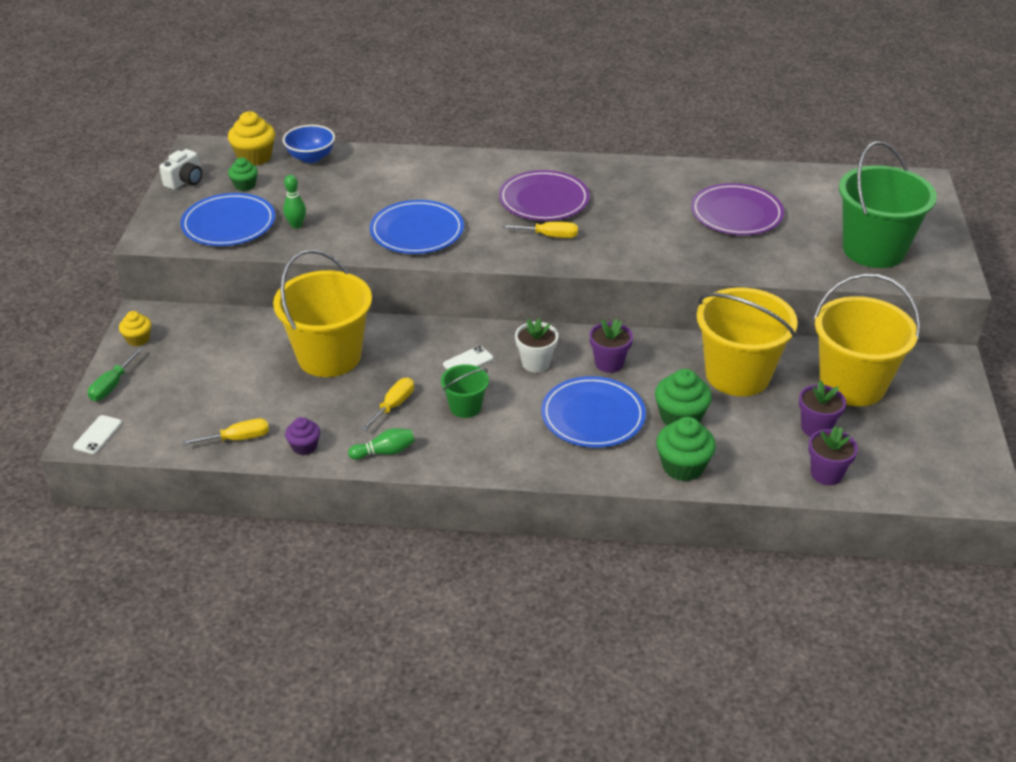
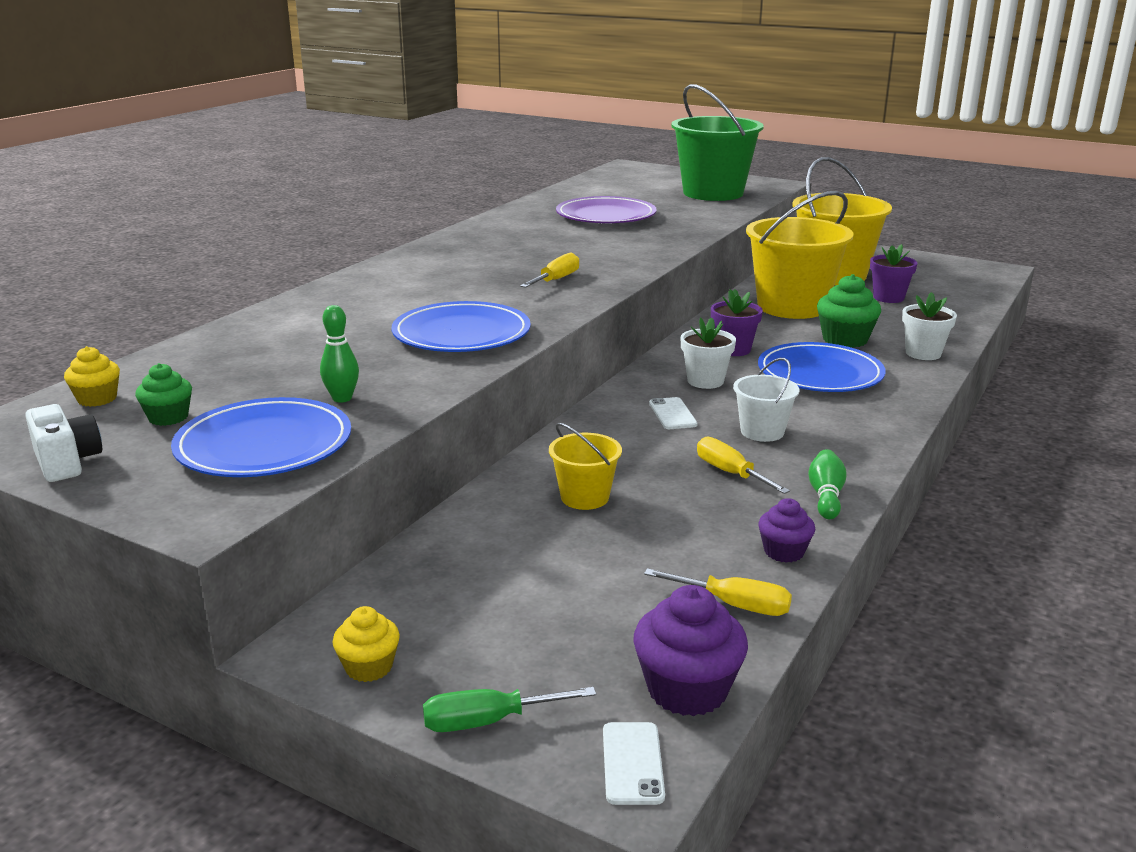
camera: 65 degrees left, 15 degrees down
white phone [73,415,122,454] -> white phone turned 45 degrees clockwise [603,722,665,805]
green screwdriver [88,348,143,401] -> green screwdriver turned 120 degrees clockwise [423,687,596,732]
yellow screwdriver [182,418,269,445] -> yellow screwdriver turned 105 degrees clockwise [644,568,792,616]
yellow cupcake [228,111,275,166] -> yellow cupcake [64,346,120,407], size x0.60
yellow bucket [273,249,372,377] -> yellow bucket [549,423,622,510], size x0.48
blue bowl [283,125,335,163] -> none
green bucket [441,364,489,418] -> white bucket [733,358,799,442]
purple plate [499,170,590,221] -> none
green cupcake [656,417,716,481] -> white flower pot [902,292,957,360]
purple flower pot [808,426,858,485] -> none
none -> purple cupcake [633,585,748,716]

